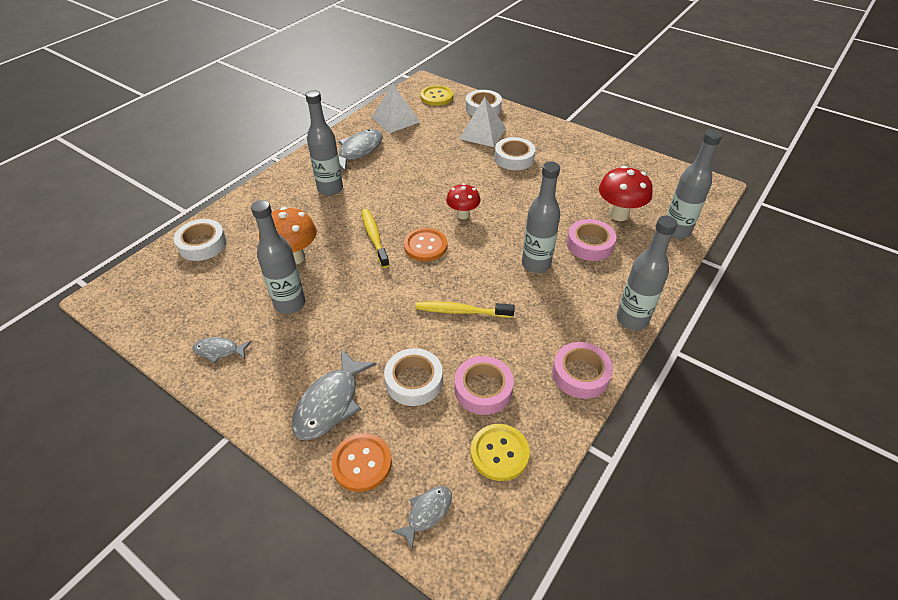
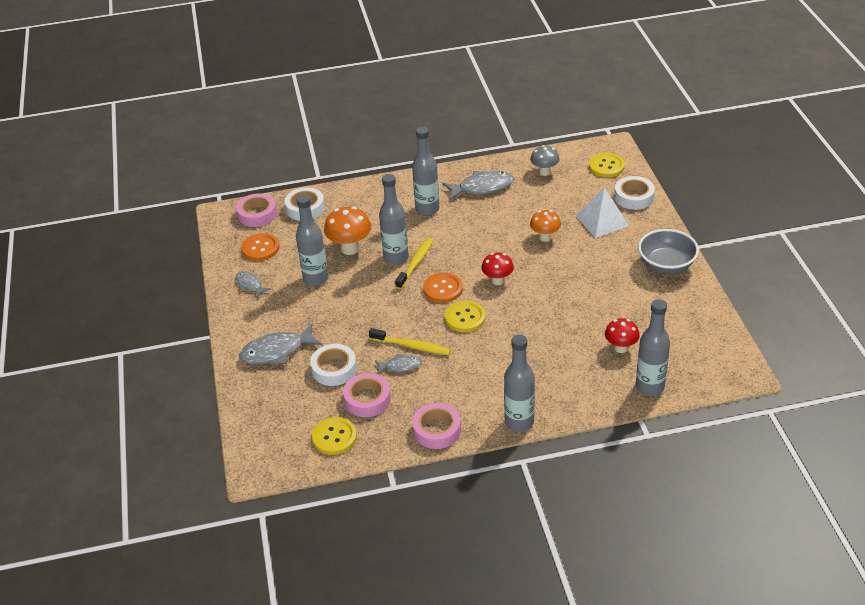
camera: 45 degrees right, 5 degrees down
orange button [331,433,392,492] -> orange button moved to [241,233,279,261]
white pyramid [372,84,420,133] -> grey mushroom [530,145,560,176]
grey fish [392,486,452,549] -> grey fish moved to [375,354,422,374]
yellow toothbrush [415,301,515,318] -> yellow toothbrush turned 150 degrees clockwise [369,328,451,355]
white tape [495,137,536,170] -> none
grey bottle [522,162,560,273] -> grey bottle moved to [379,174,409,265]
pink tape [567,219,617,261] -> pink tape moved to [236,193,277,227]
red mushroom [599,166,653,221] -> red mushroom [605,318,640,353], size x0.66
none -> yellow button [445,301,486,332]
none -> orange mushroom [530,210,561,242]
none -> grey bowl [638,229,699,274]

